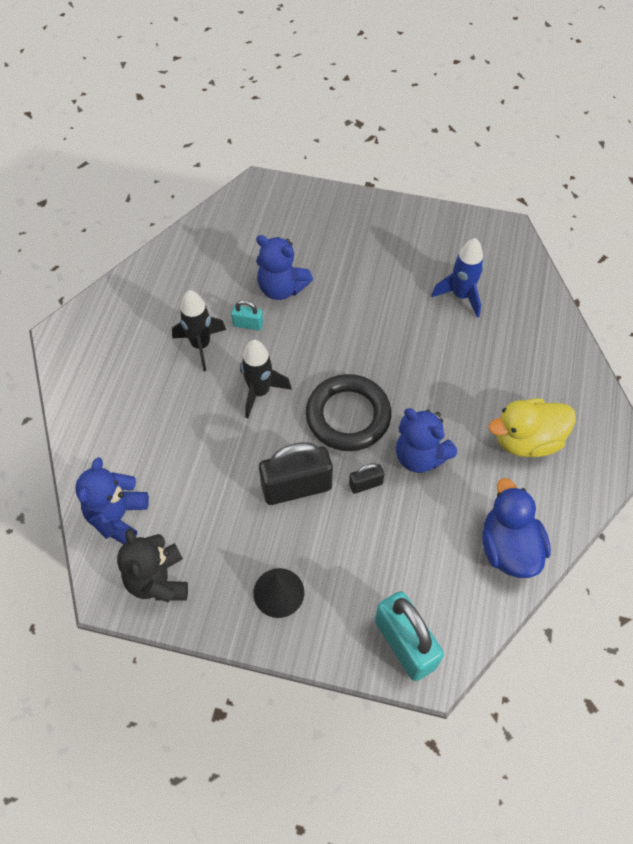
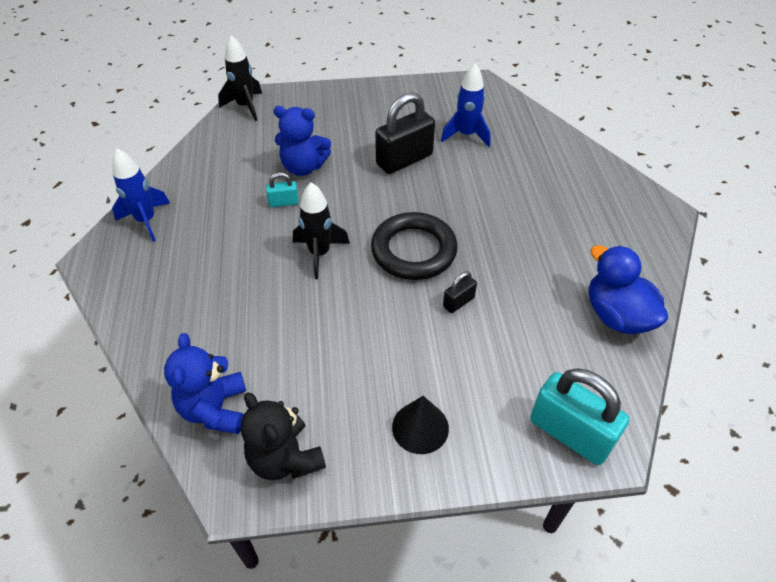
camera: 20 degrees left, 10 degrees down
black rocket [172,290,226,371] -> black rocket moved to [218,35,262,121]
black padlock [259,442,333,505] -> black padlock moved to [375,92,435,174]
blue teddy bear [396,408,457,473] -> none
yellow duck [488,398,576,457] -> none
none -> blue rocket [112,149,170,242]

